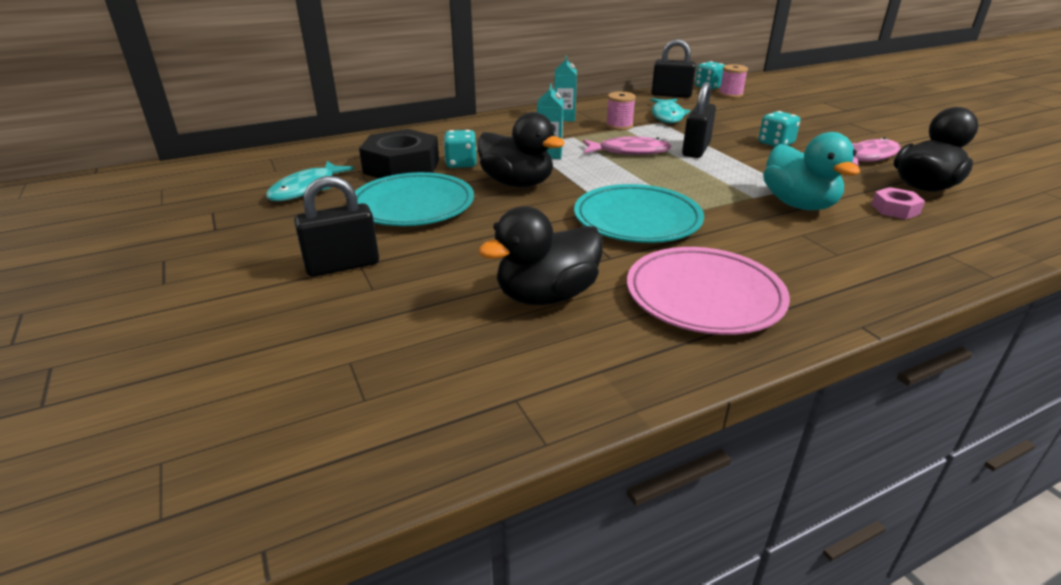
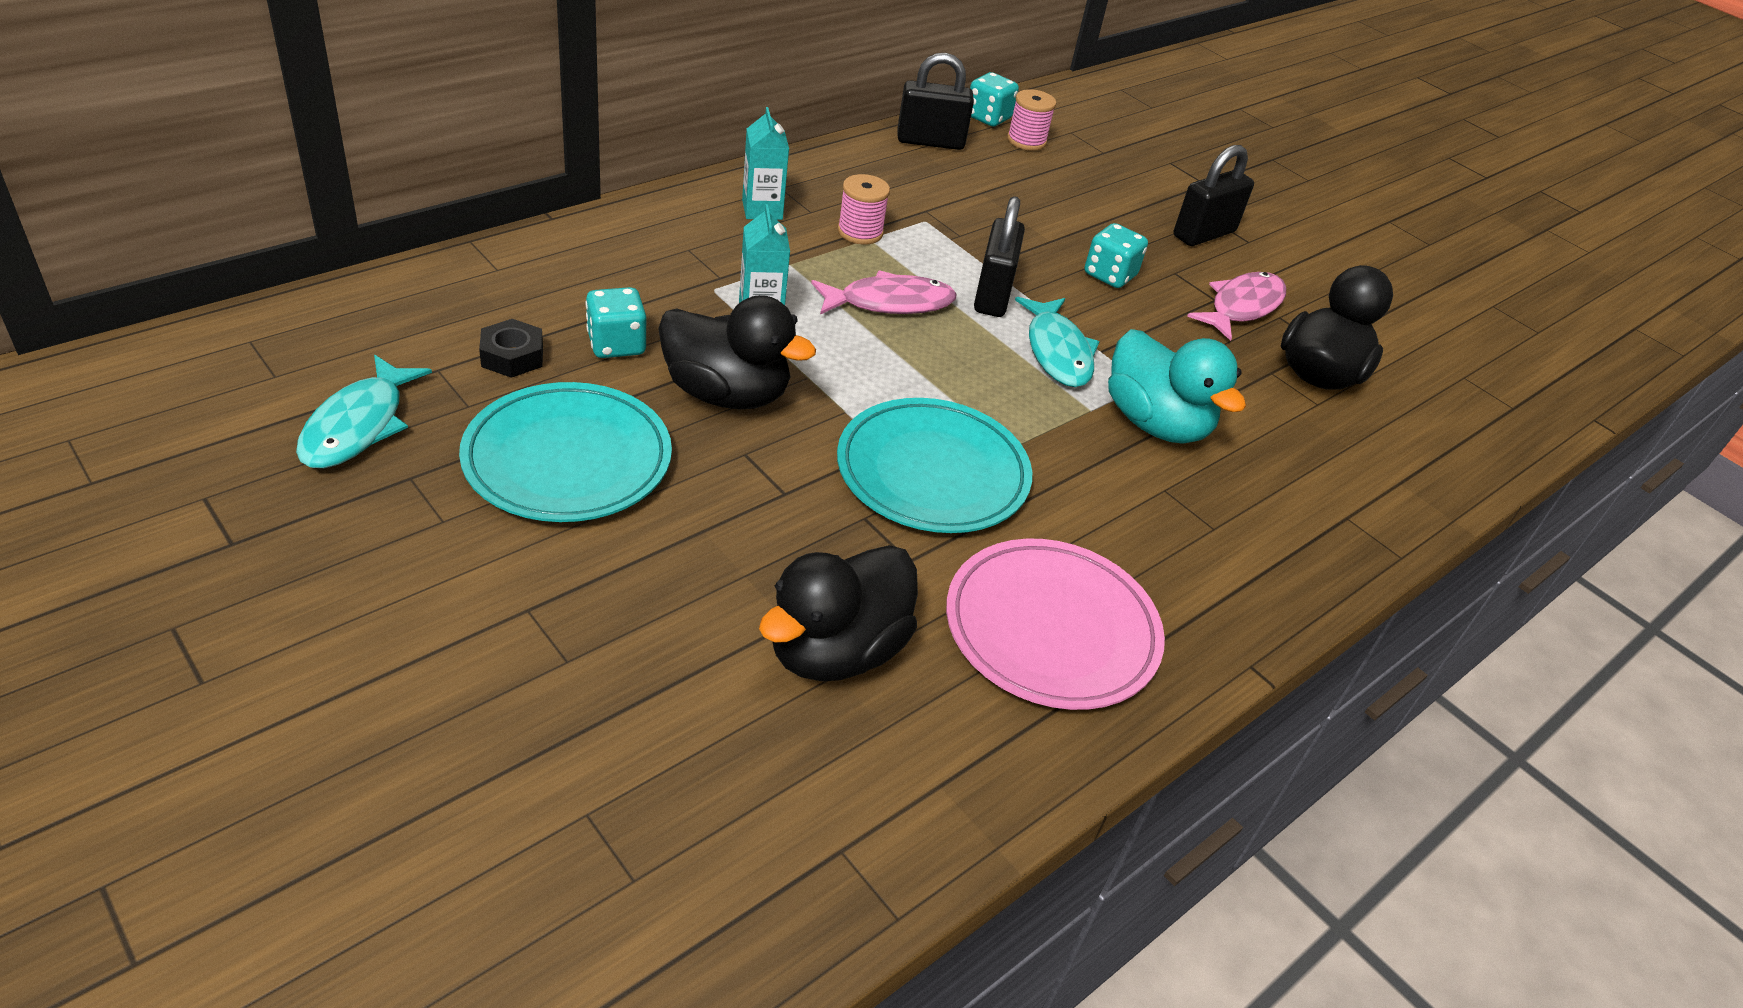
camera: 20 degrees left, 10 degrees up
black padlock [294,176,379,277] -> black padlock moved to [1173,145,1254,246]
black nut [359,129,439,178] -> black nut [479,319,543,378], size x0.49
turquoise fish [651,98,690,123] -> turquoise fish moved to [1015,297,1100,387]
pink nut [871,187,925,219] -> none

